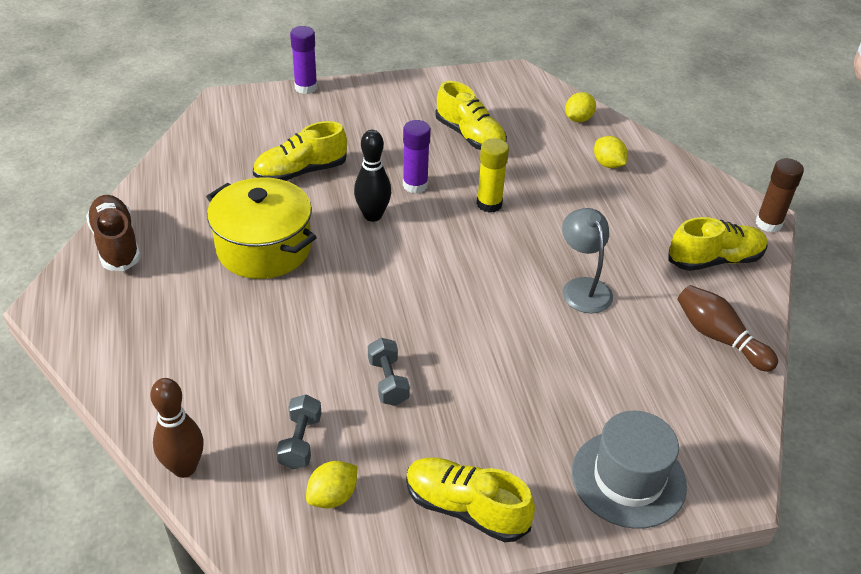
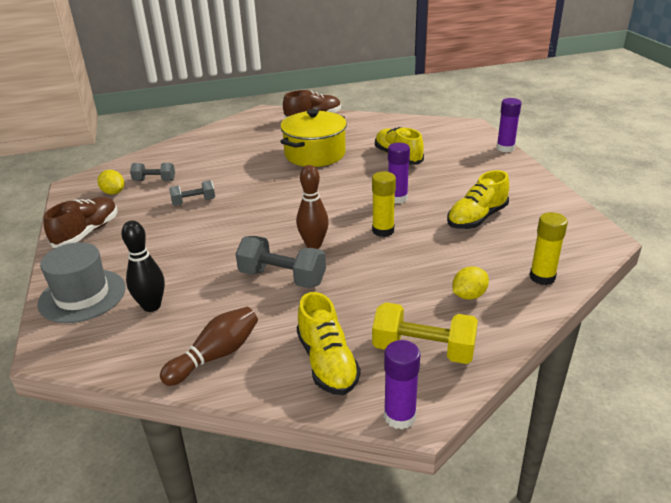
camera: 90 degrees right, 10 degrees down
brown bowling pin [150,378,204,478] -> brown bowling pin moved to [296,165,329,249]
black bowling pin [354,130,391,222] -> black bowling pin moved to [121,220,165,312]
yellow shoe [406,458,535,542] -> brown shoe [44,197,117,248]
grey lamp [562,208,613,313] -> grey dumbbell [236,236,326,288]
yellow lemon [565,92,596,122] -> yellow glue stick [529,212,568,285]
brown glue stick [756,158,804,232] -> purple glue stick [384,340,420,429]
none -> yellow dumbbell [372,302,478,364]

